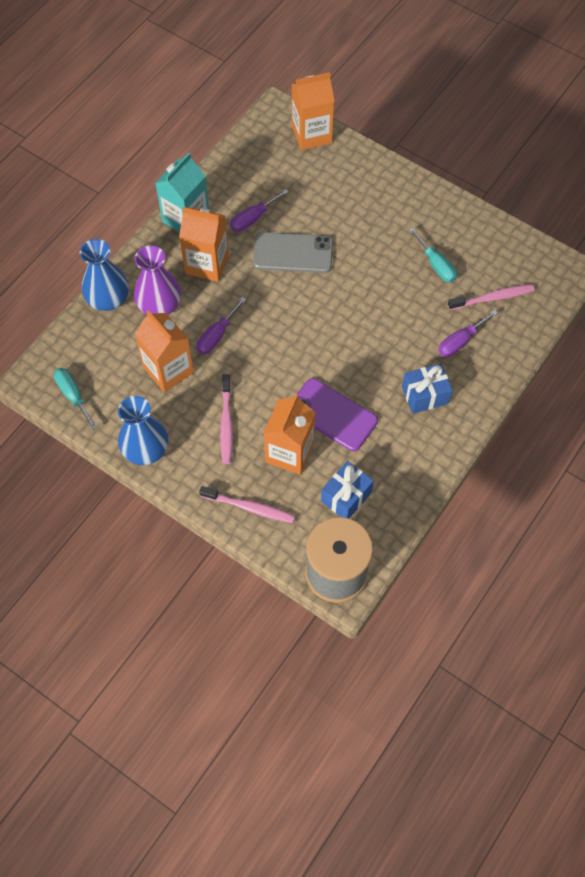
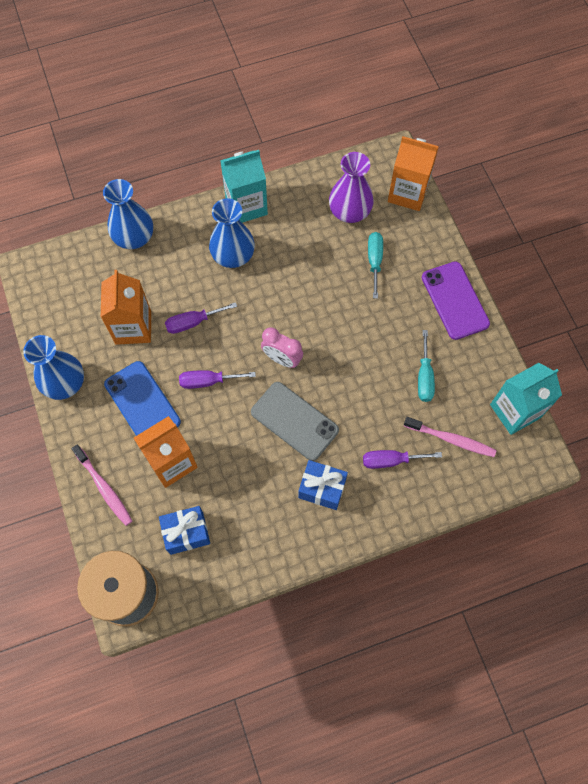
camera: 35 degrees right, 5 degrees up
turquoise screwdriver [54,368,97,430] -> turquoise screwdriver moved to [368,232,383,299]
purple vase [134,245,181,315] -> purple vase moved to [329,152,374,223]
orange carton [179,207,229,282] -> blue vase [209,198,255,268]
pink toothbrush [220,374,233,464] -> blue phone [104,361,181,436]
purple screwdriver [230,189,289,232] -> purple screwdriver moved to [179,370,256,389]
grey phone [253,232,333,273] -> grey phone moved to [251,382,339,461]
purple phone [297,378,378,451] -> purple phone moved to [422,261,490,340]
none -> pink clock [261,328,303,368]
none -> turquoise carton [490,363,562,435]

